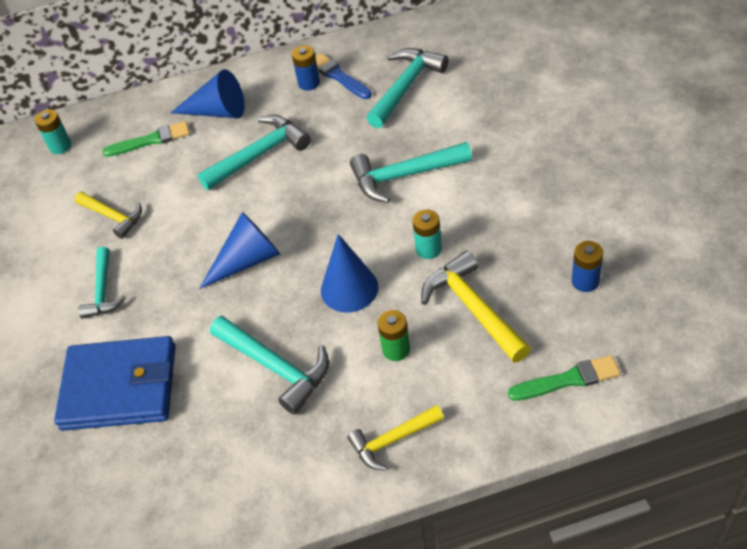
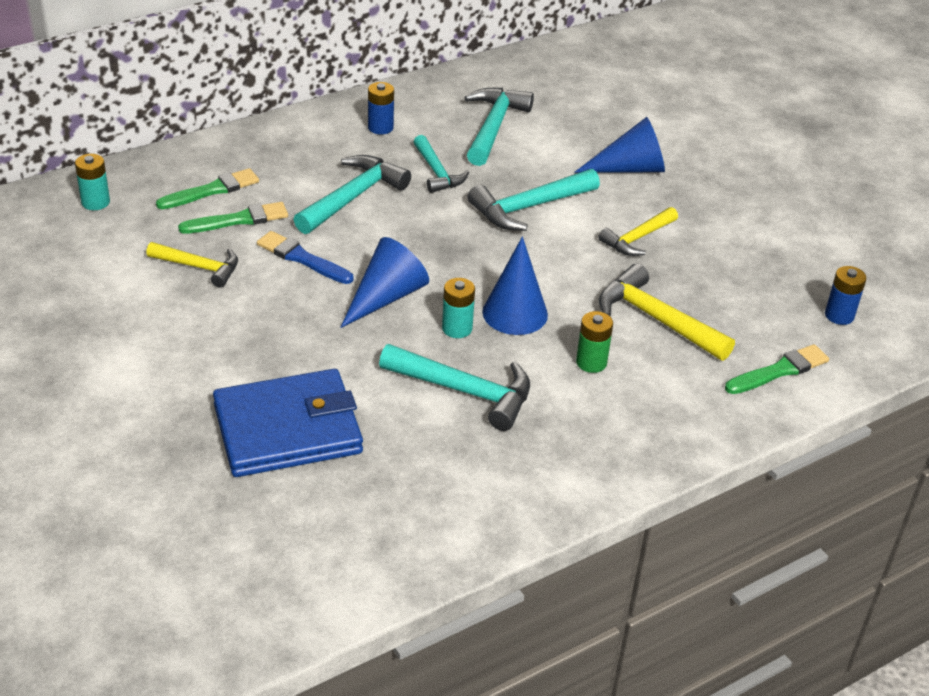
camera: 25 degrees left, 10 degrees down
turquoise hammer [78,247,125,319] -> turquoise hammer moved to [414,135,469,193]
blue cone [171,69,245,118] -> blue cone moved to [574,117,665,173]
blue brush [315,53,372,99] -> blue brush moved to [257,231,353,284]
yellow hammer [347,405,444,471] -> yellow hammer moved to [598,207,678,256]
turquoise battery [412,209,442,259] -> turquoise battery moved to [442,278,475,338]
blue battery [572,241,603,292] -> blue battery moved to [825,266,867,325]
none -> green brush [178,202,288,234]

